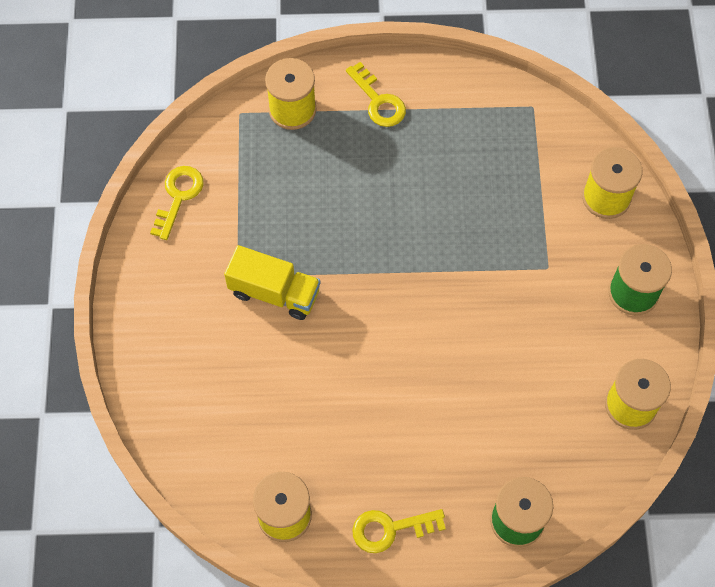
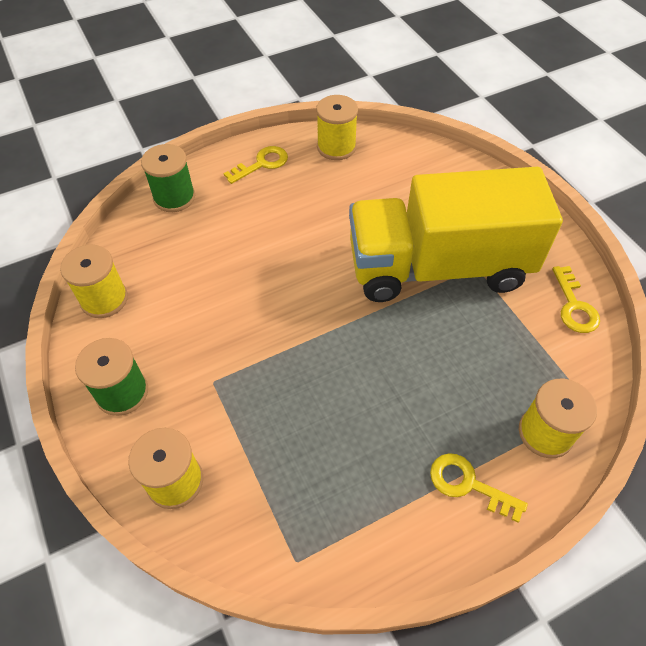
camera: 155 degrees right, 10 degrees down
yellow truck [224,245,321,320] -> yellow truck [349,167,563,302], size x2.23

